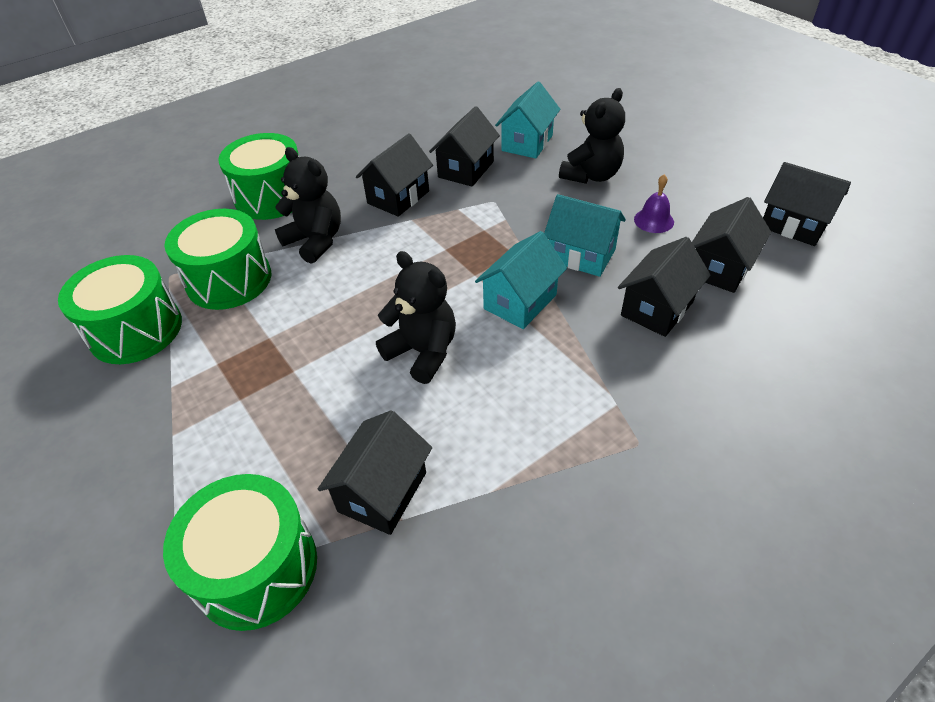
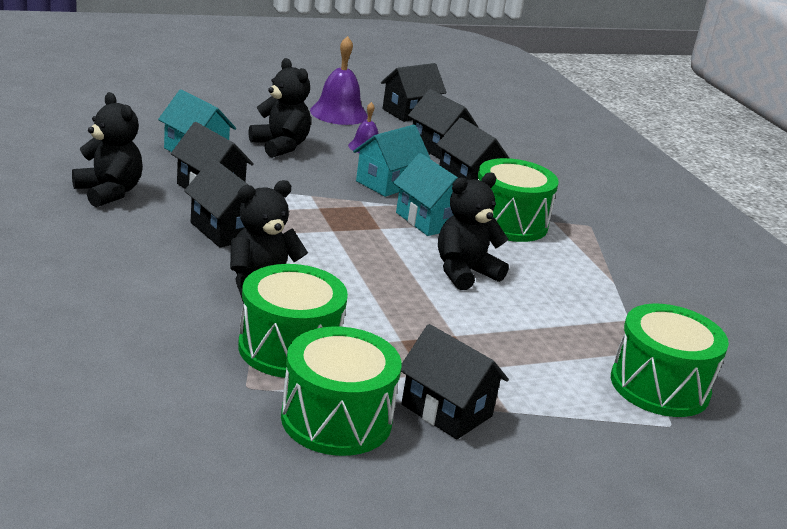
camera: 80 degrees left, 20 degrees down
green drum [218,133,299,220] -> green drum moved to [478,158,559,242]
black house [317,410,432,535] -> black house moved to [401,324,509,439]
none -> black teddy bear [72,92,143,207]
none -> purple bell [310,36,368,125]

